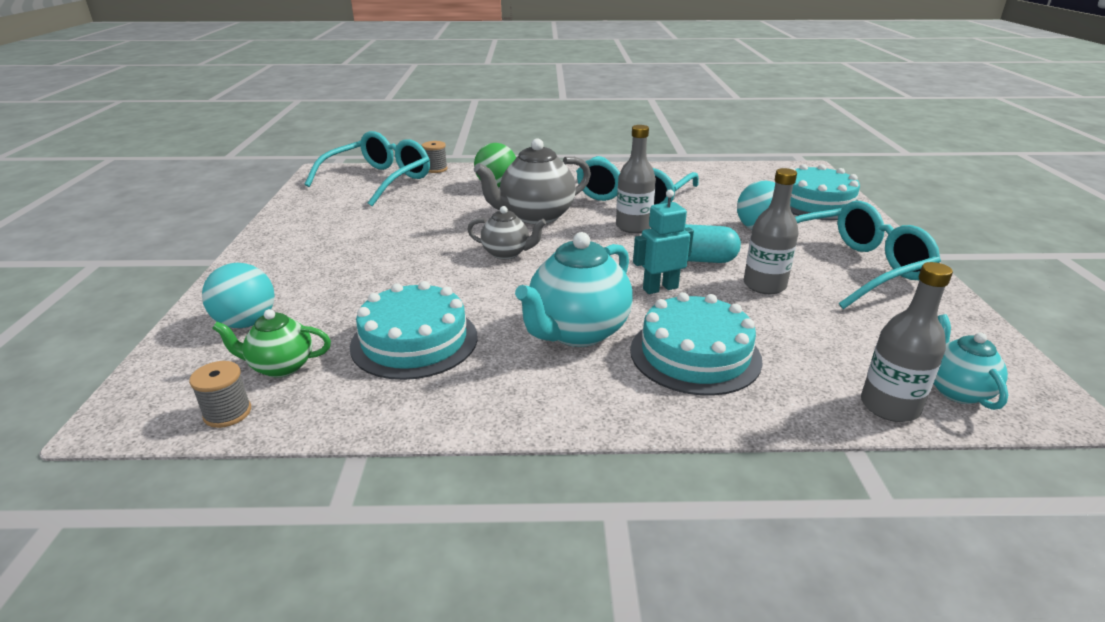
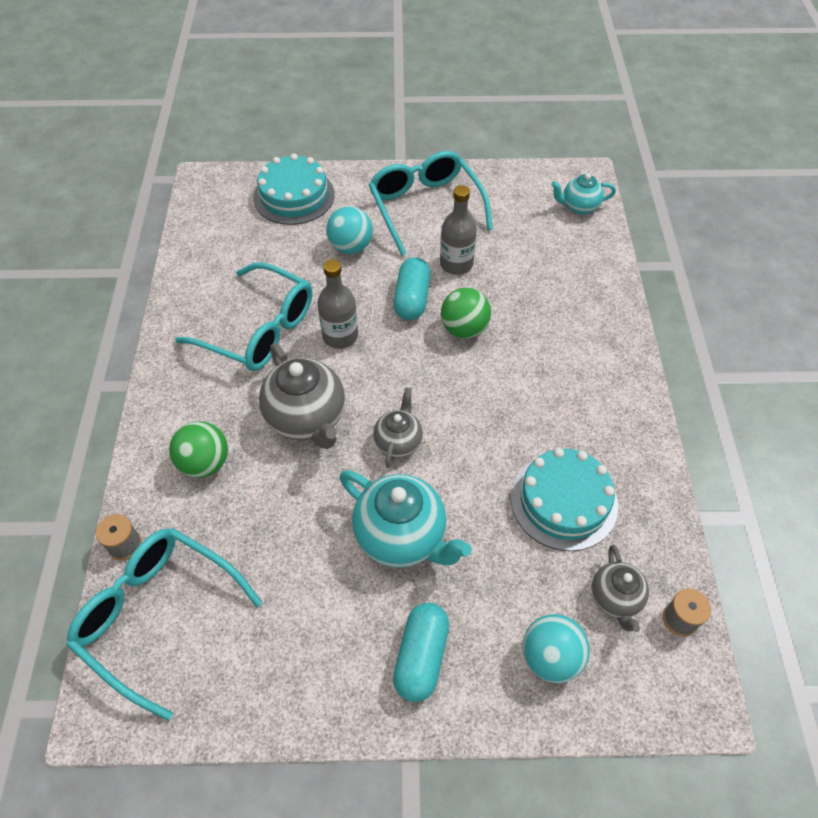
camera: 90 degrees left, 25 degrees up
green teapot [212,309,331,378] -> grey teapot [591,545,649,632]
turquoise teapot [515,232,633,347] -> turquoise teapot moved to [339,470,472,568]
turquoise cake [630,292,762,396] -> none
turquoise robot [633,190,694,294] -> green ball [441,288,491,338]
grey bottle [861,262,953,422] -> none
none -> turquoise capsule [393,603,449,702]

